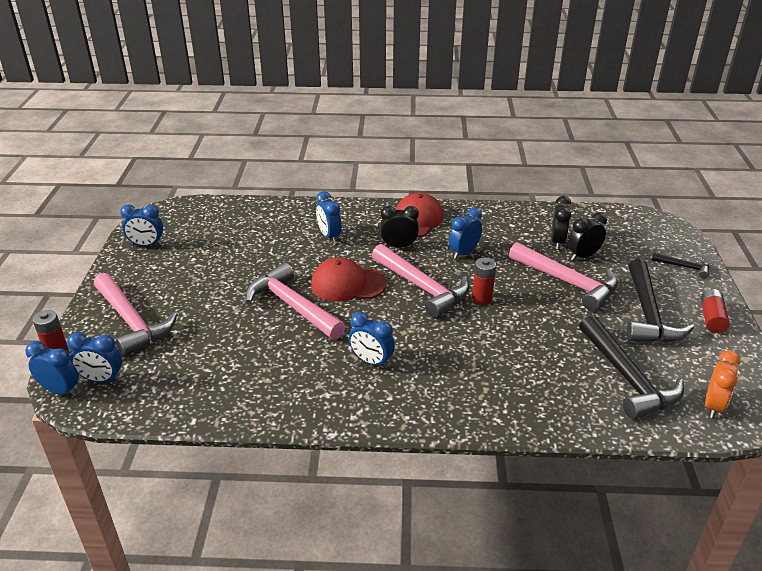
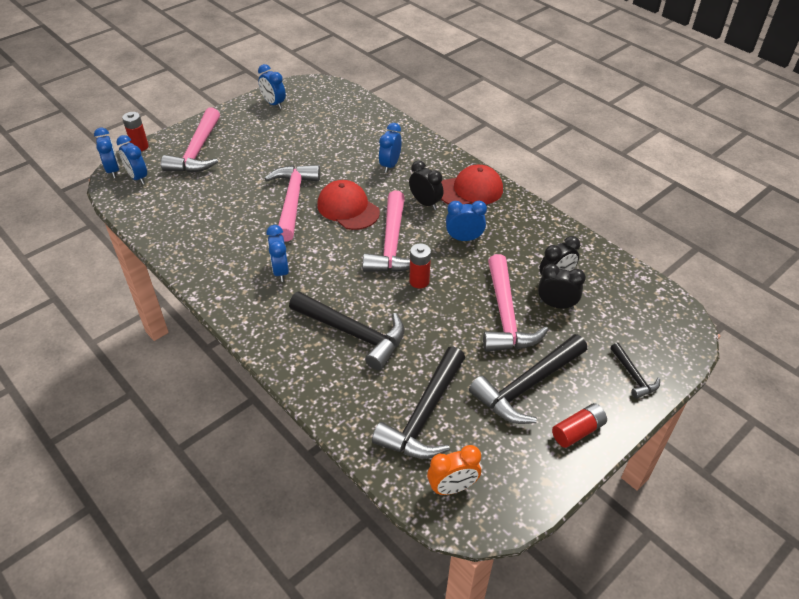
camera: 45 degrees right, 10 degrees up
none -> black hammer [289,292,405,370]

